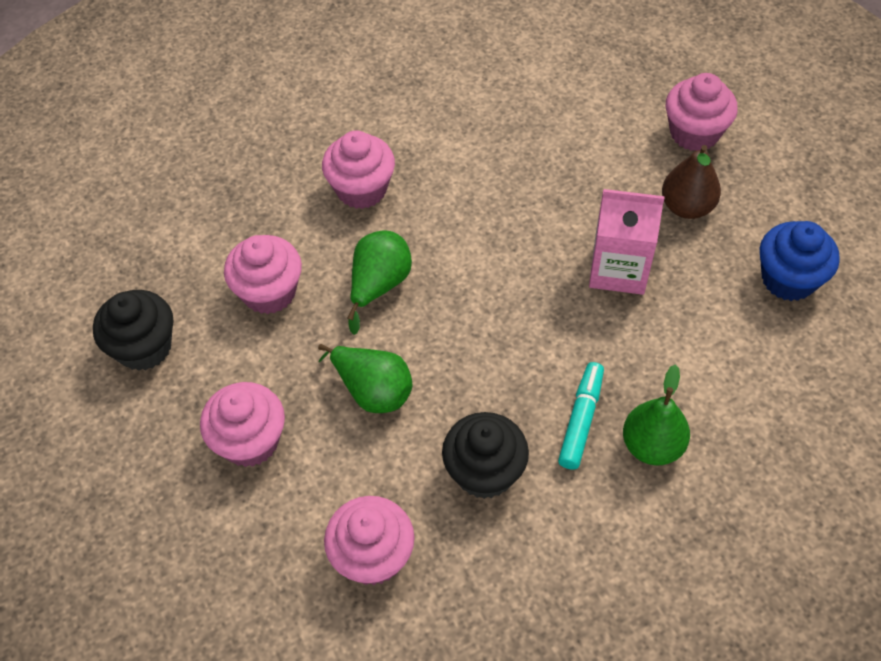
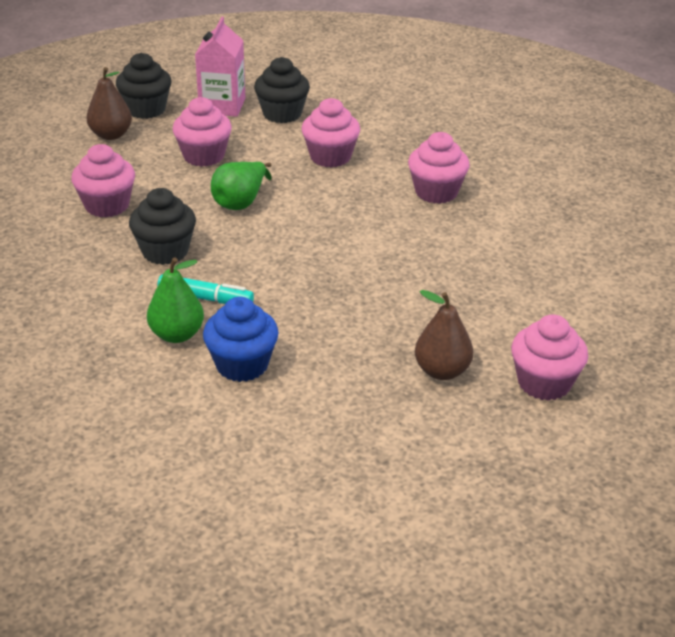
camera: 85 degrees right, 20 degrees down
green pear [347,231,412,335] -> none
pink carton [589,189,665,295] -> pink carton moved to [195,17,245,117]
blue cupcake [760,221,840,301] -> blue cupcake moved to [203,297,279,382]
none -> brown pear [86,67,132,140]
none -> black cupcake [116,53,171,119]

